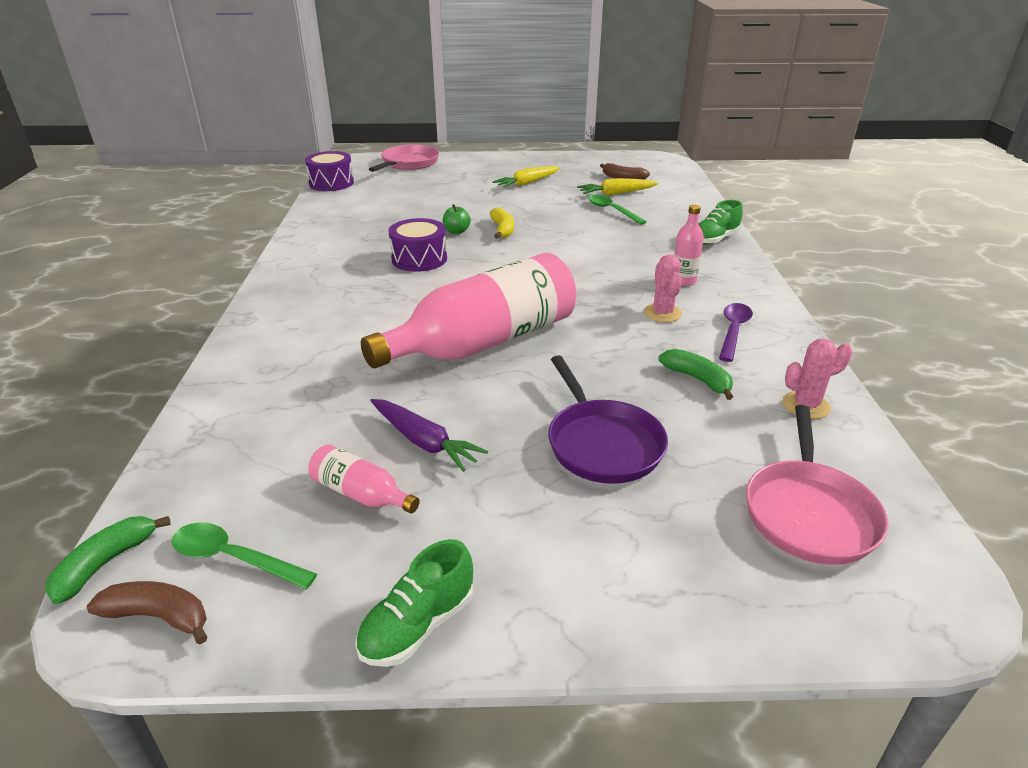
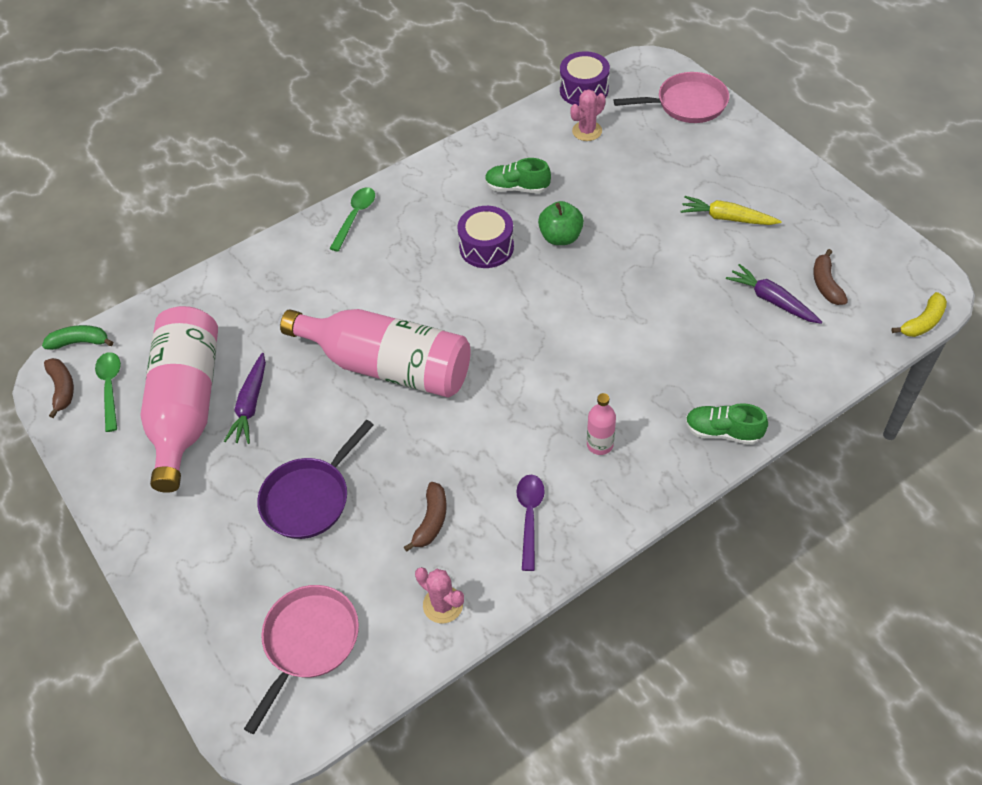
camera: 60 degrees right, 20 degrees up
pink bottle [309,444,420,513] -> pink bottle [140,306,218,493], size x2.42
green shoe [355,539,473,667] -> green shoe moved to [485,158,551,193]
green apple [443,204,471,234] -> green apple [538,201,584,245], size x1.51
yellow banana [489,207,514,239] -> yellow banana moved to [891,292,947,337]
yellow carrot [577,178,658,196] -> purple carrot [726,264,822,324]
green spoon [588,195,647,225] -> green spoon moved to [329,187,375,251]
pink cactus [644,254,682,322] -> pink cactus moved to [570,89,606,141]
green banana [659,349,733,400] -> brown banana [404,482,447,552]
purple spoon [719,303,753,362] -> purple spoon turned 75 degrees counterclockwise [516,475,545,571]
pink pan [746,405,889,565] -> pink pan turned 135 degrees clockwise [244,585,359,734]

